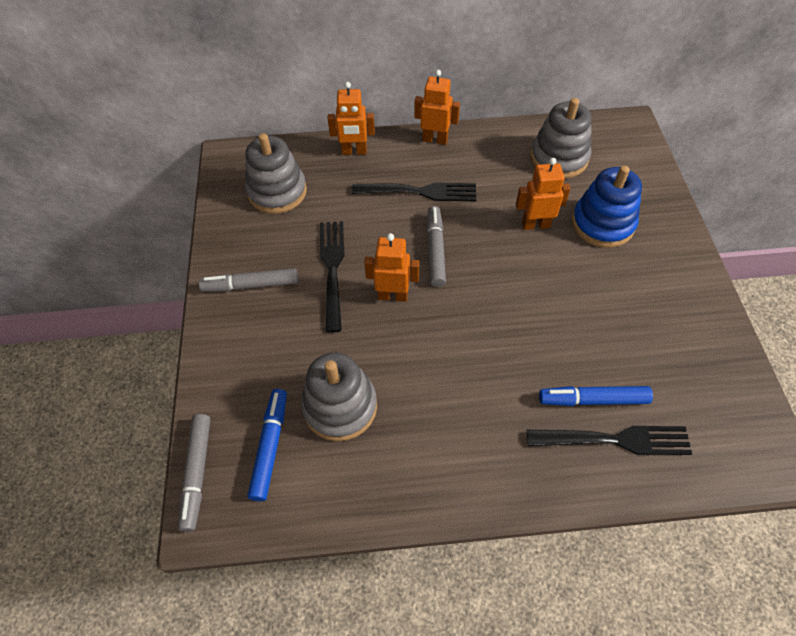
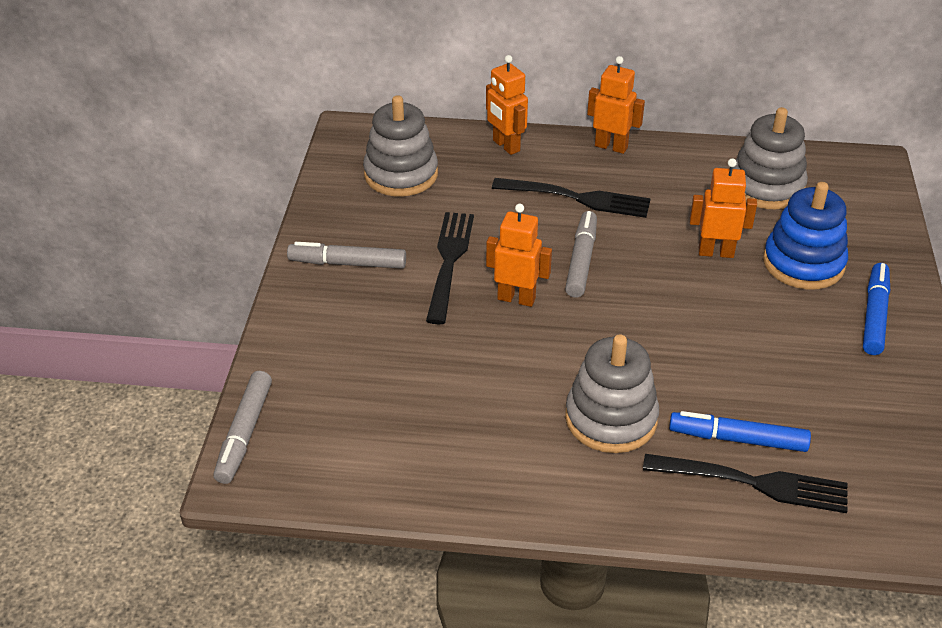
camera: 10 degrees right, 15 degrees down
blue marker [247,389,287,502] -> blue marker moved to [863,263,890,355]
grey stacking toy [301,352,377,441] -> grey stacking toy moved to [565,334,659,453]
orange robot [328,82,375,155] -> orange robot turned 45 degrees clockwise [486,55,528,155]

